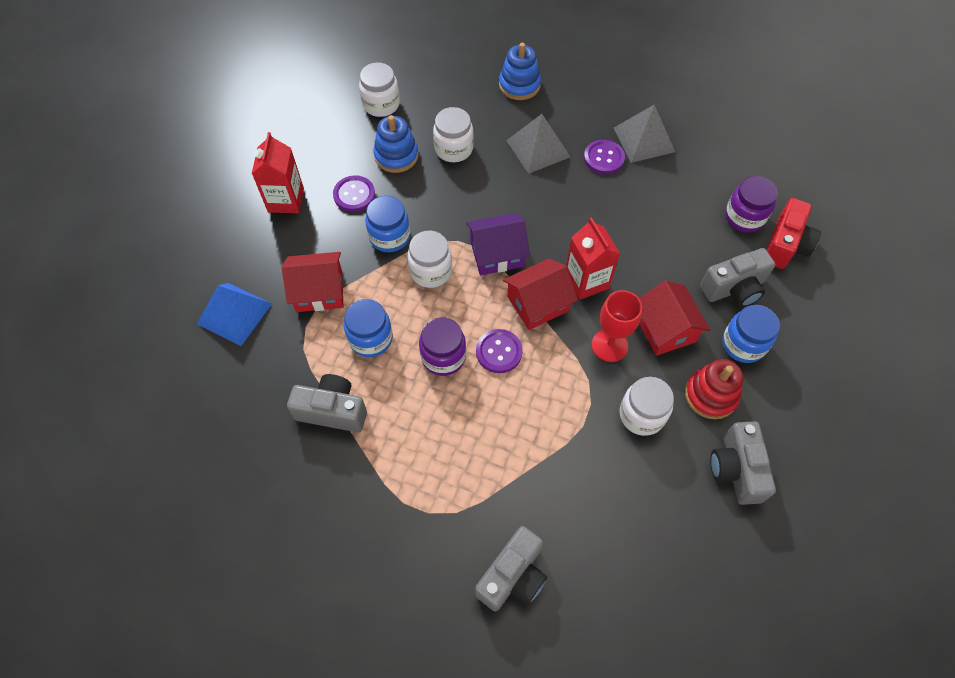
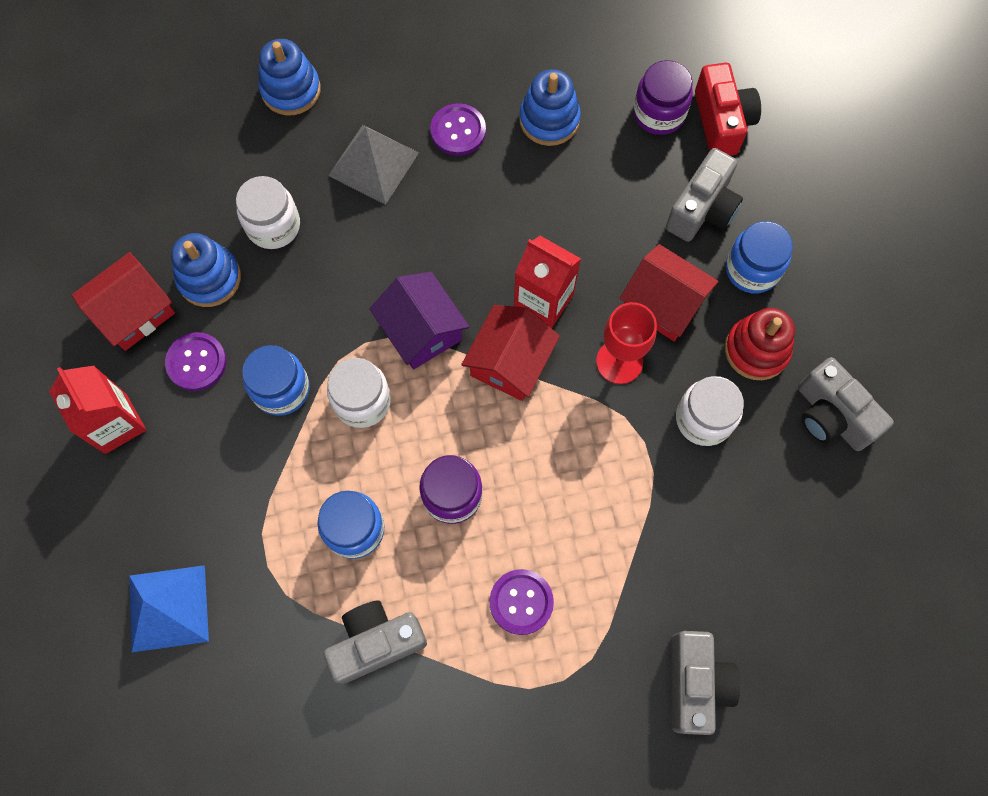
camera: 35 degrees left, 10 degrees up
red house [282,252,343,312] -> red house moved to [72,252,175,351]
white jar [359,62,400,117] -> none
purple house [466,213,530,275] -> purple house turned 75 degrees counterclockwise [370,272,469,369]
purple button [476,329,523,373] -> purple button moved to [490,569,554,635]
grey pyramid [614,105,675,163] -> none
none -> blue stacking toy [519,69,581,146]

